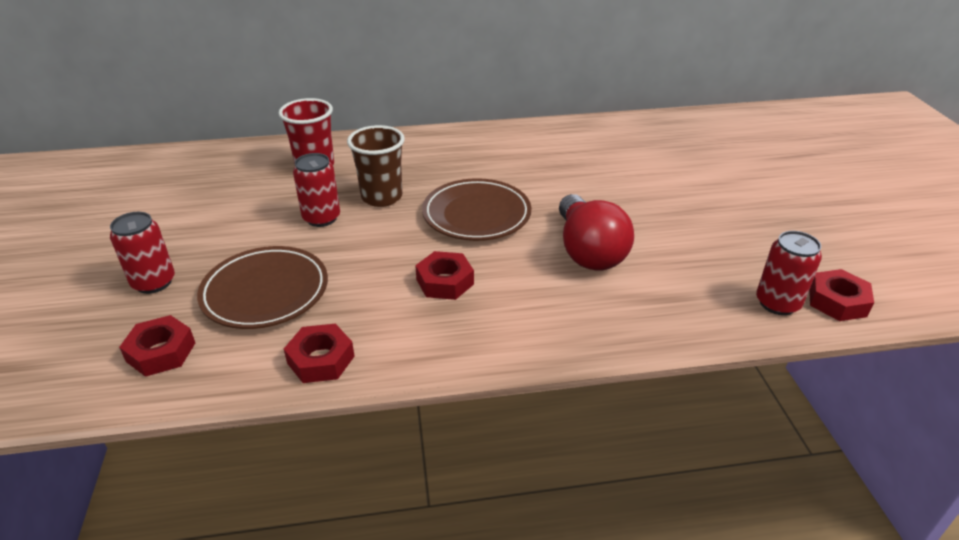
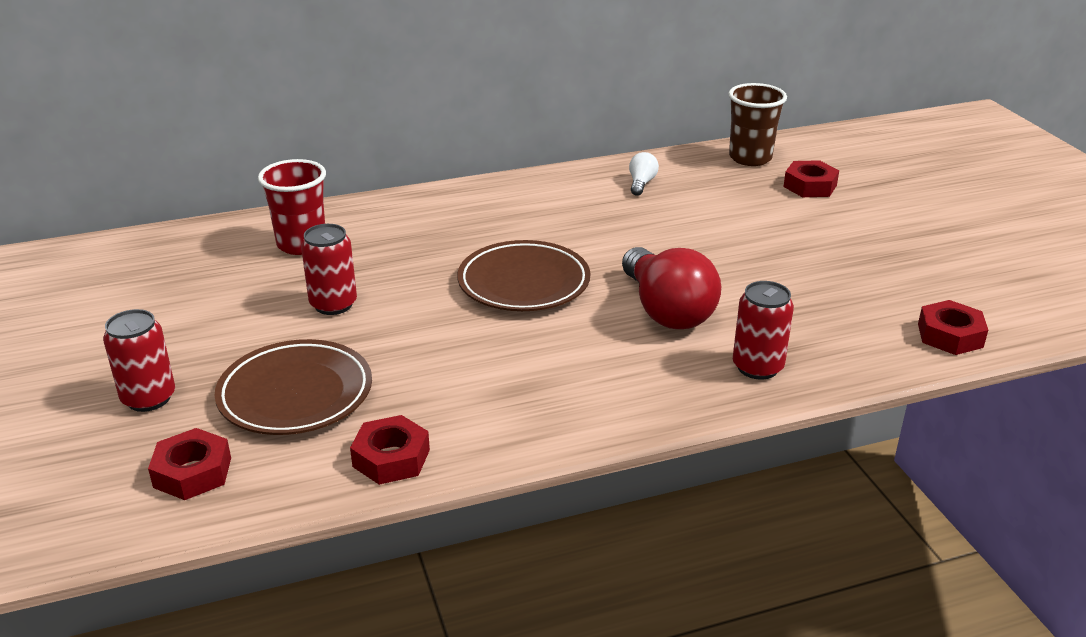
camera: 10 degrees left, 5 degrees down
brown cup [347,125,405,207] -> brown cup moved to [728,83,787,166]
red nut [415,251,474,300] -> red nut moved to [783,160,839,197]
red can [756,231,822,315] -> red can moved to [733,281,794,380]
none -> white light bulb [629,152,659,196]

